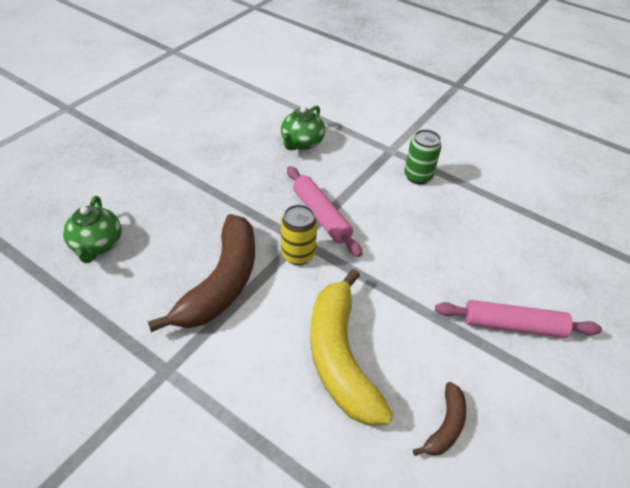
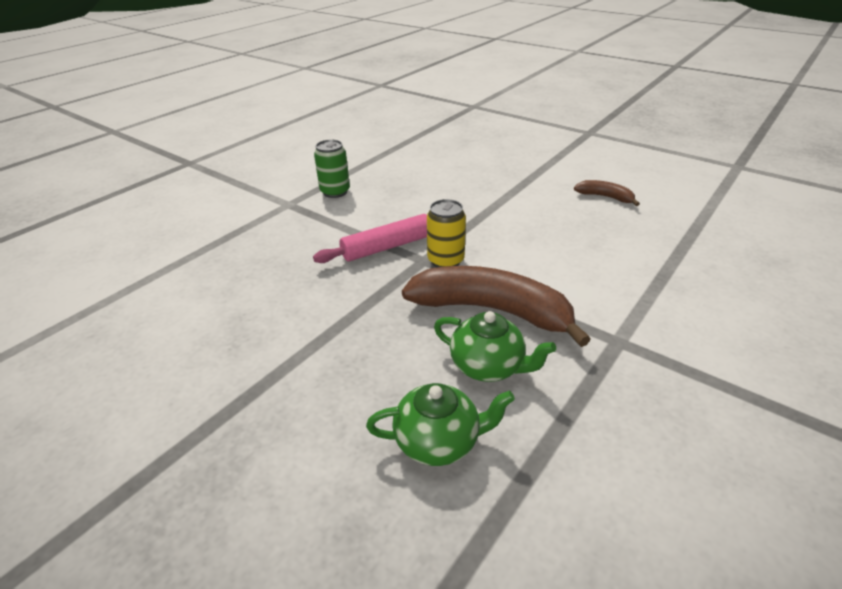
camera: 85 degrees left, 10 degrees down
green teapot [281,105,325,150] -> green teapot moved to [434,311,556,382]
yellow banana [311,269,393,426] -> none
pink rolling pin [435,300,602,338] -> none

